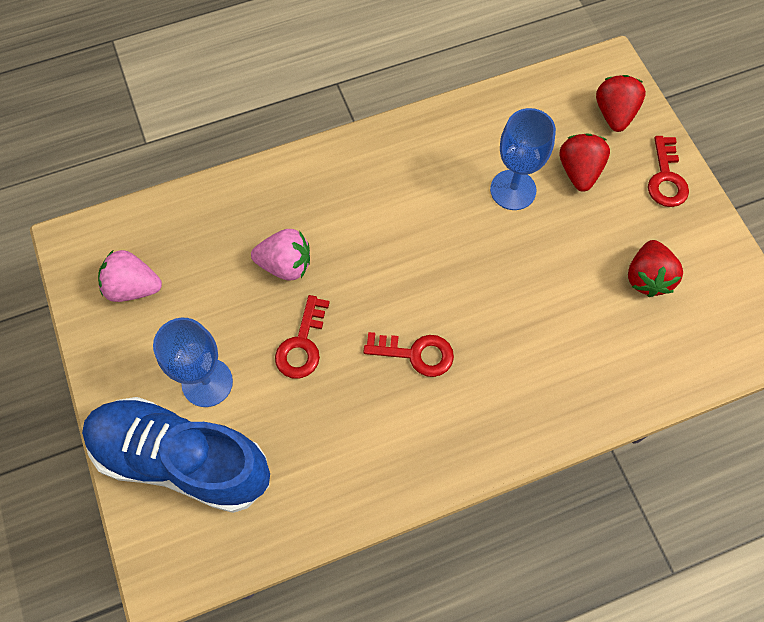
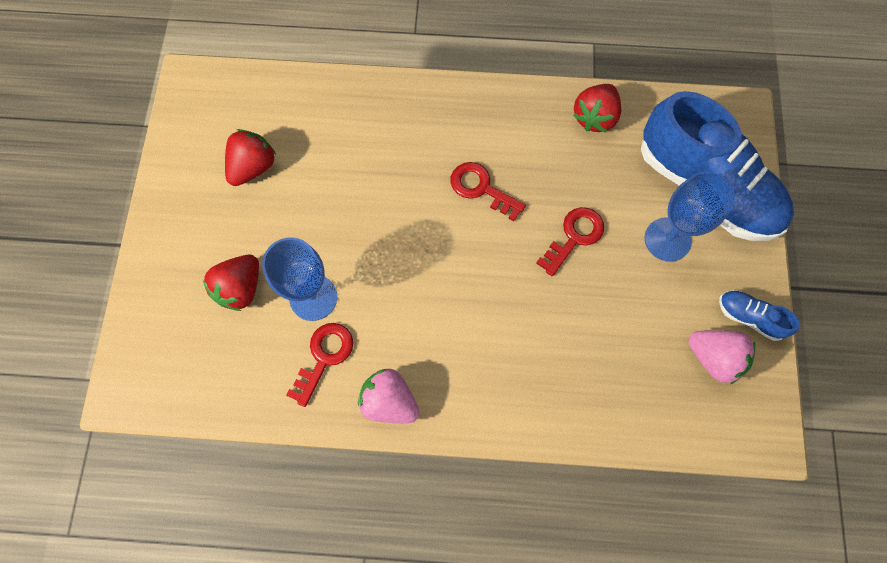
camera: 155 degrees left, 5 degrees up
pink strawberry [251,229,310,280] -> pink strawberry moved to [358,369,420,423]
red strawberry [596,75,646,132] -> red strawberry moved to [573,84,621,132]
red key [648,136,689,207] -> red key moved to [286,323,353,407]
none -> blue shoe [719,290,800,341]

